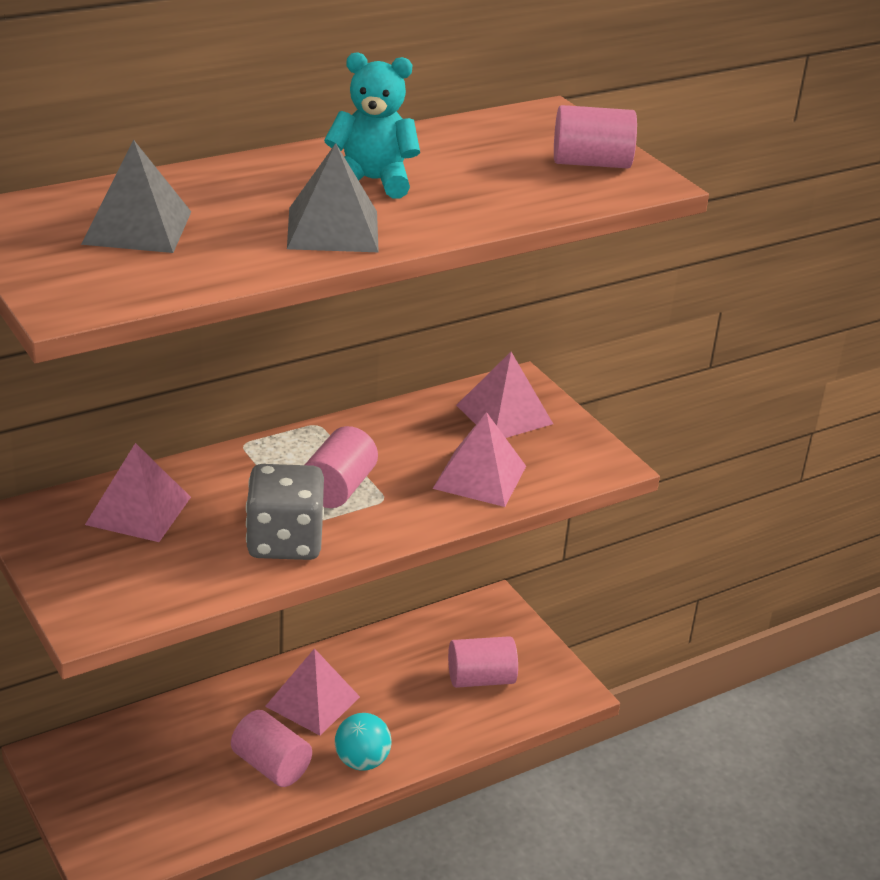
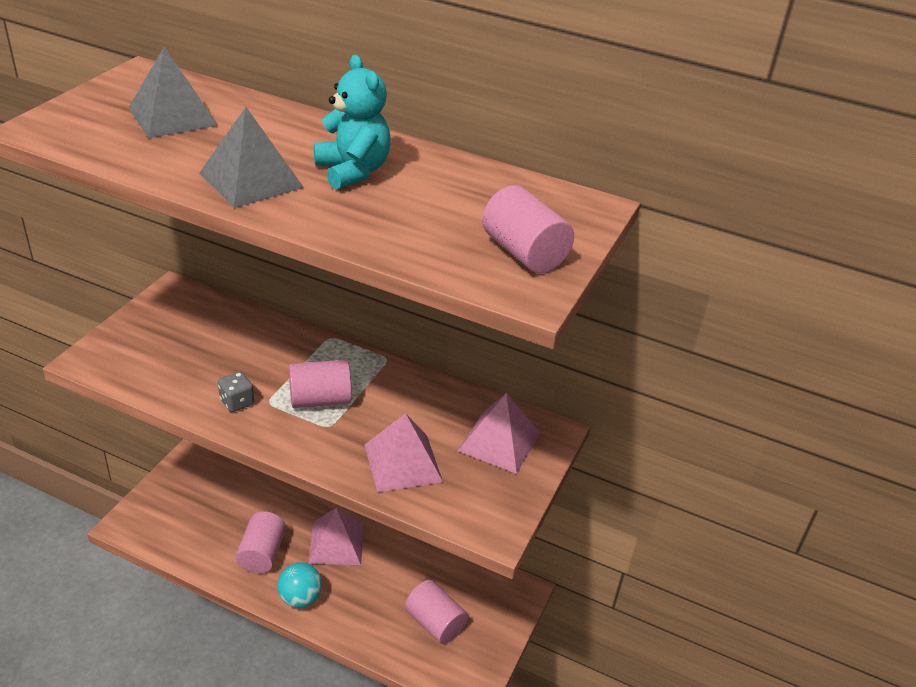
camera: 55 degrees right, 5 degrees up
pink pyramid [85,443,191,542] -> none
grey dice [246,464,324,560] -> grey dice [218,371,254,412], size x0.49

